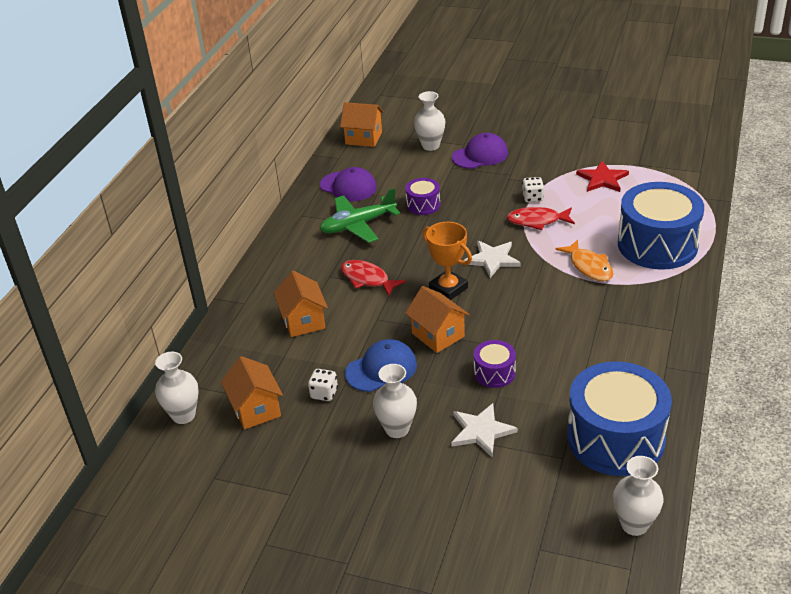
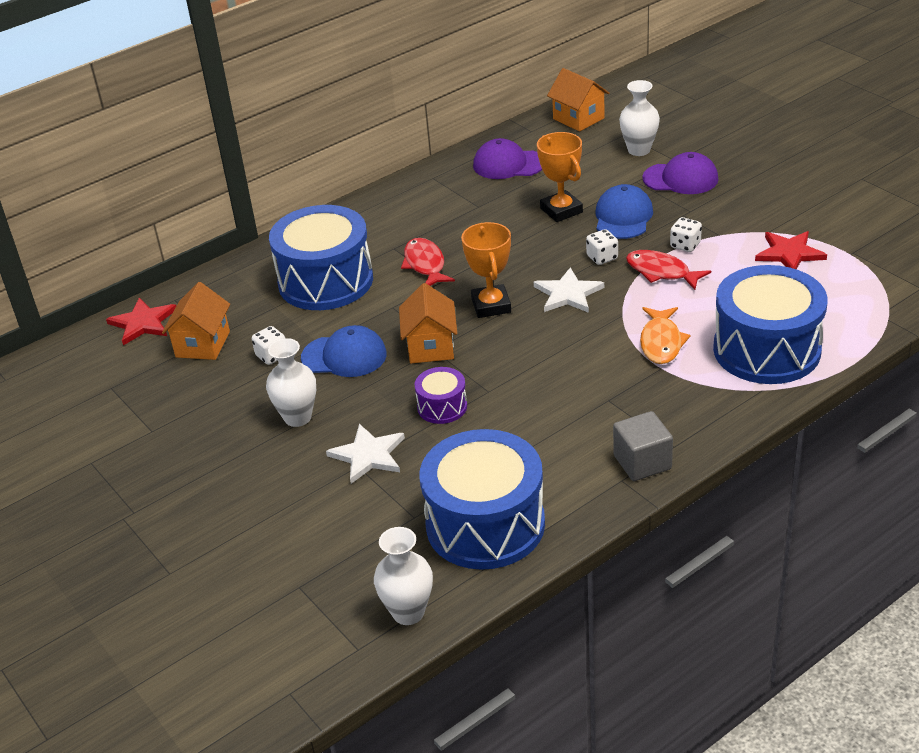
camera: 35 degrees right, 0 degrees up
white vase [155,352,198,424] -> red star [106,298,176,346]
orange house [274,271,328,337] -> blue drum [269,205,373,310]
purple cap [320,167,377,201] -> purple cap turned 120 degrees clockwise [473,138,542,179]
green plane [320,188,400,243] -> none
purple drum [405,178,440,215] -> orange trophy [537,132,583,222]
none -> white dice [586,229,618,265]
none -> blue cap [596,184,653,239]
none -> grey cube [613,411,673,481]

